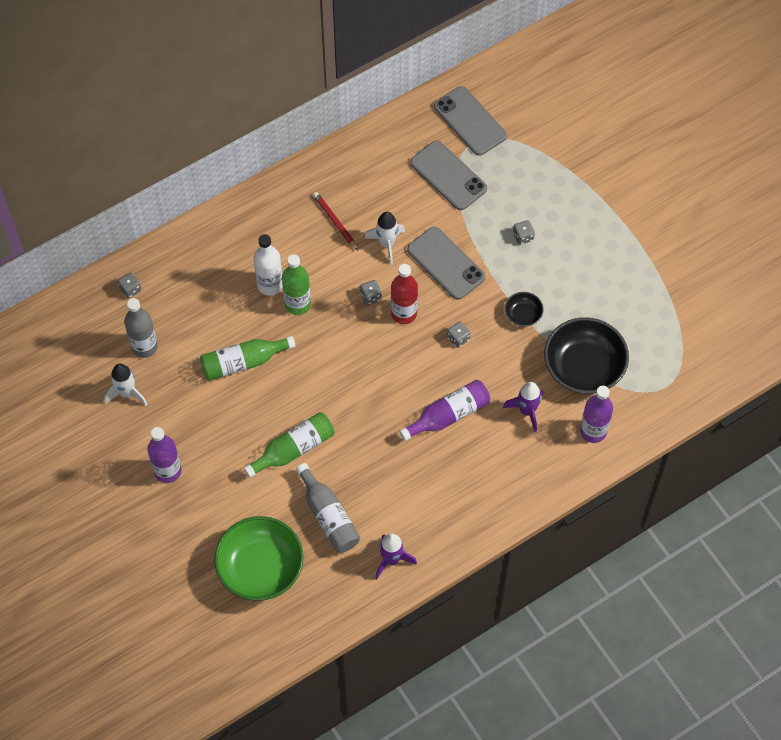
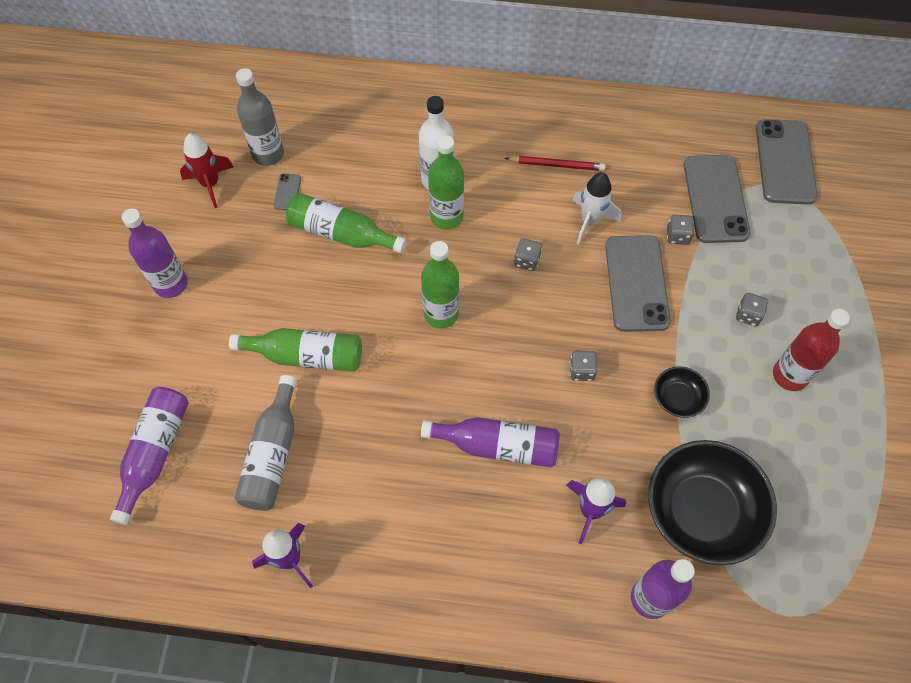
camera: 40 degrees right, 0 degrees up
white rocket [104,364,147,406] -> red rocket [180,133,234,208]
grey dice [118,272,141,298] -> grey dice moved to [667,215,694,245]
green bowl [214,516,304,601] -> purple bottle [110,387,189,525]
red pencil [313,192,358,250] -> red pencil turned 90 degrees clockwise [505,156,605,171]
red bottle [391,264,418,324] -> red bottle moved to [773,309,850,391]
none -> grey phone [274,173,301,210]
none -> green bottle [421,241,459,328]

